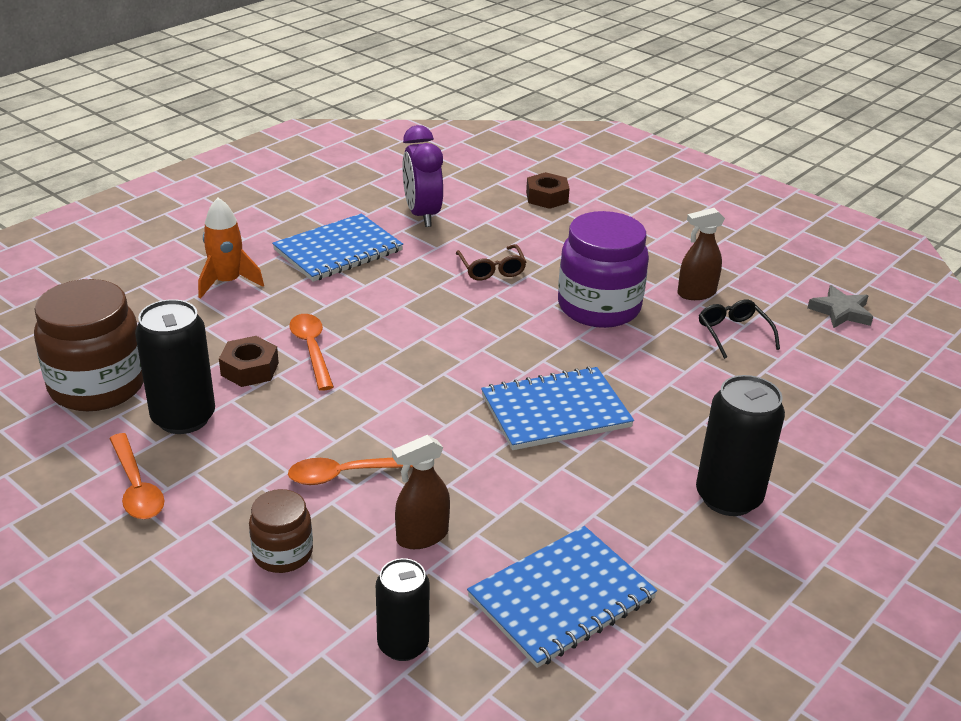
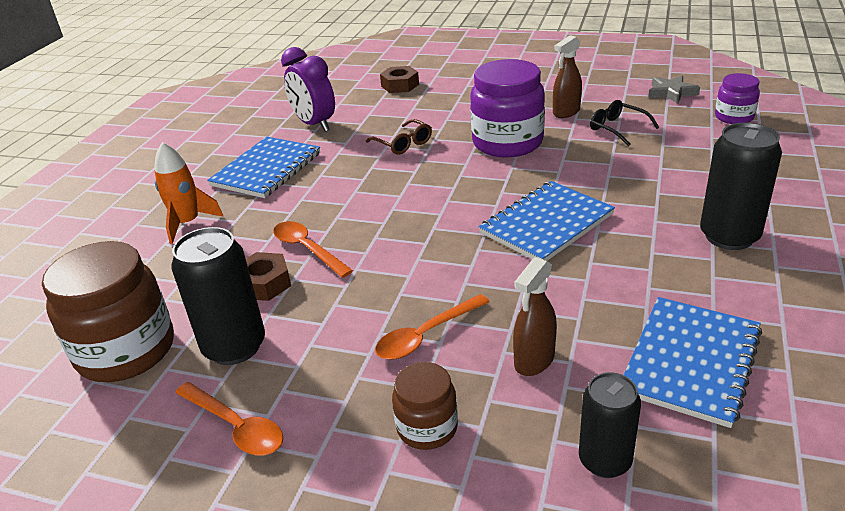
camera: 20 degrees left, 0 degrees up
none -> purple jar [715,73,760,124]

